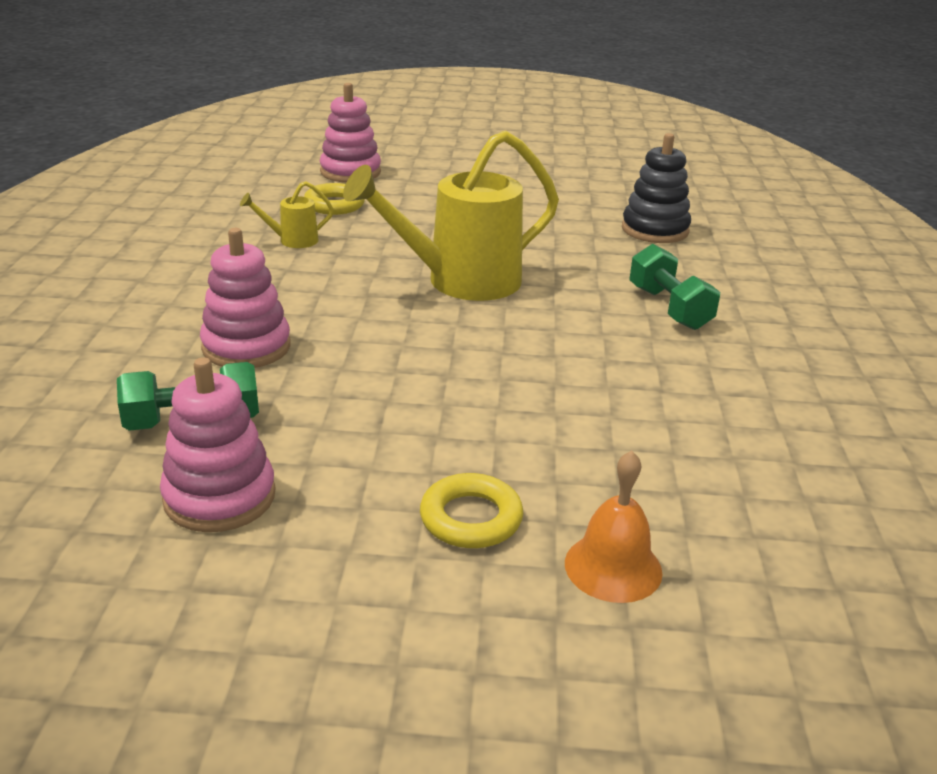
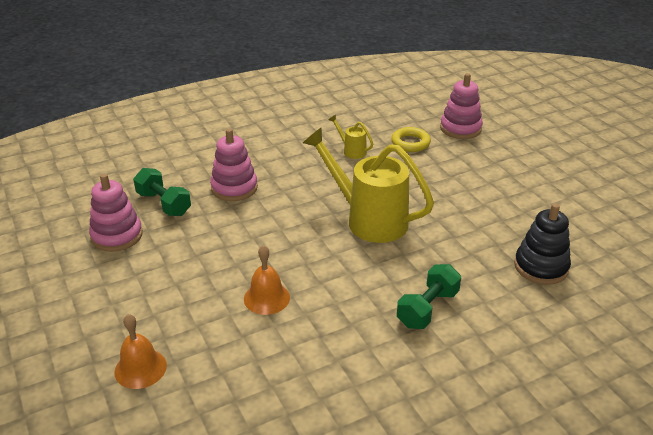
camera: 60 degrees right, 5 degrees up
yellow ring [420,473,523,548] -> none
none -> orange bell [244,245,290,315]

